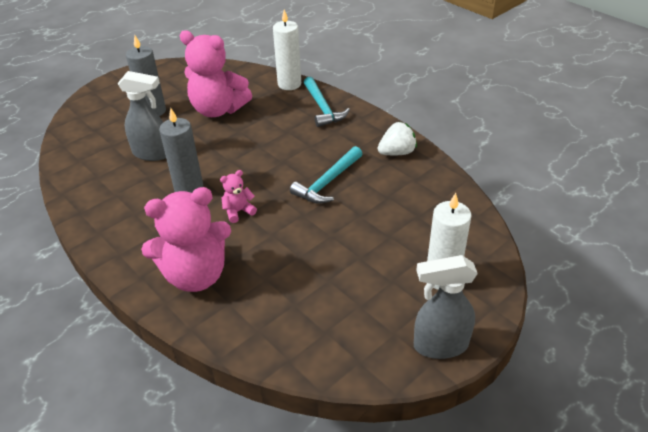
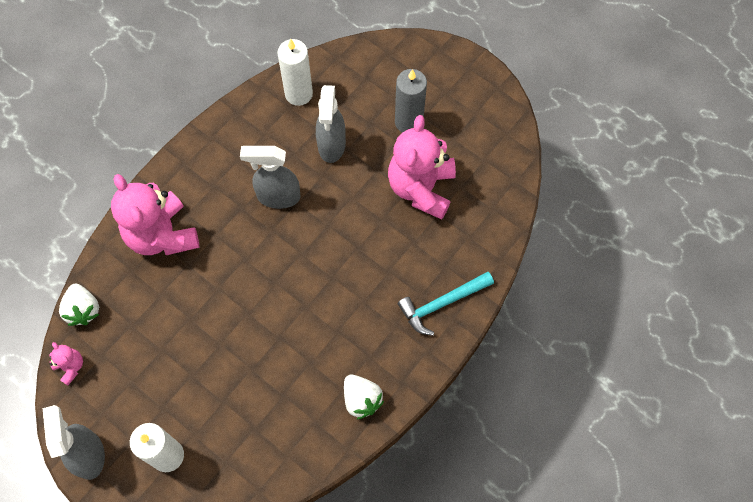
camera: 80 degrees right, 25 degrees up
grey candle [159,108,204,193] -> grey spray bottle [240,146,301,209]
pink teddy bear [220,170,257,223] -> pink teddy bear moved to [49,342,83,386]
white candle [273,9,301,90] -> white candle moved to [277,39,313,106]
turquoise hammer [290,146,362,204] -> none
none -> white strawberry [59,284,100,326]

